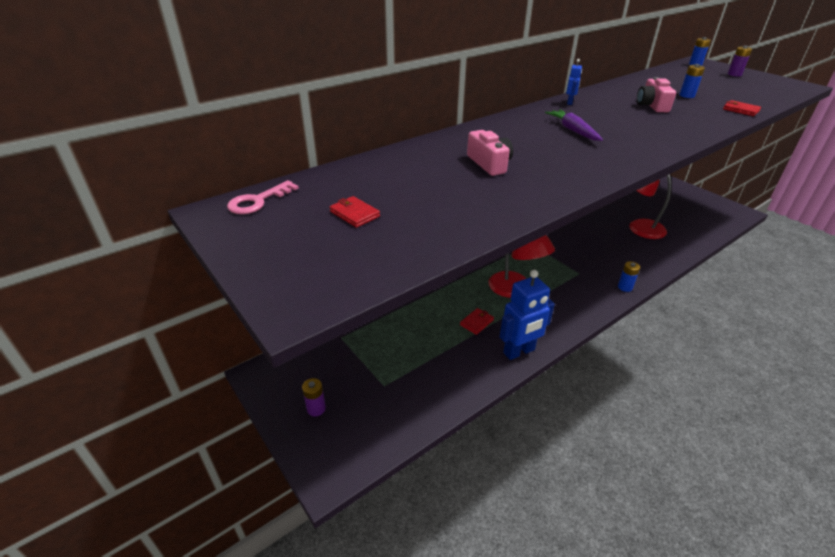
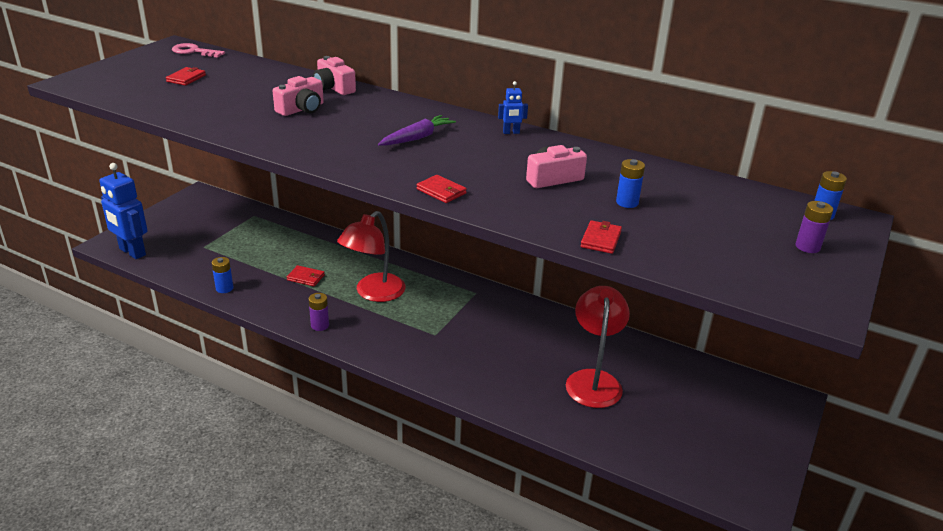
camera: 65 degrees right, 5 degrees down
purple battery [302,378,326,416] -> purple battery moved to [309,293,329,331]
blue robot [499,270,555,360] -> blue robot moved to [99,163,147,259]
blue battery [618,261,640,292] -> blue battery moved to [212,257,233,293]
none -> pink camera [313,56,356,95]
none -> red wallet [417,175,467,203]

